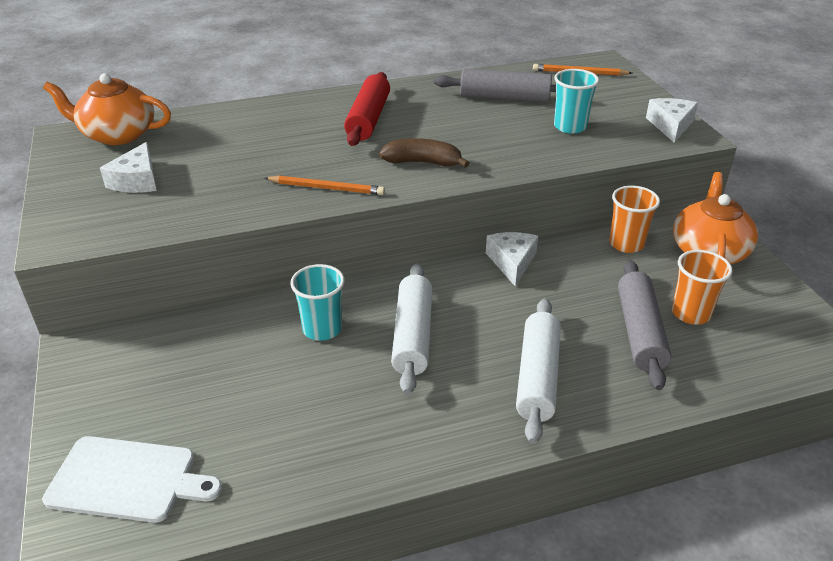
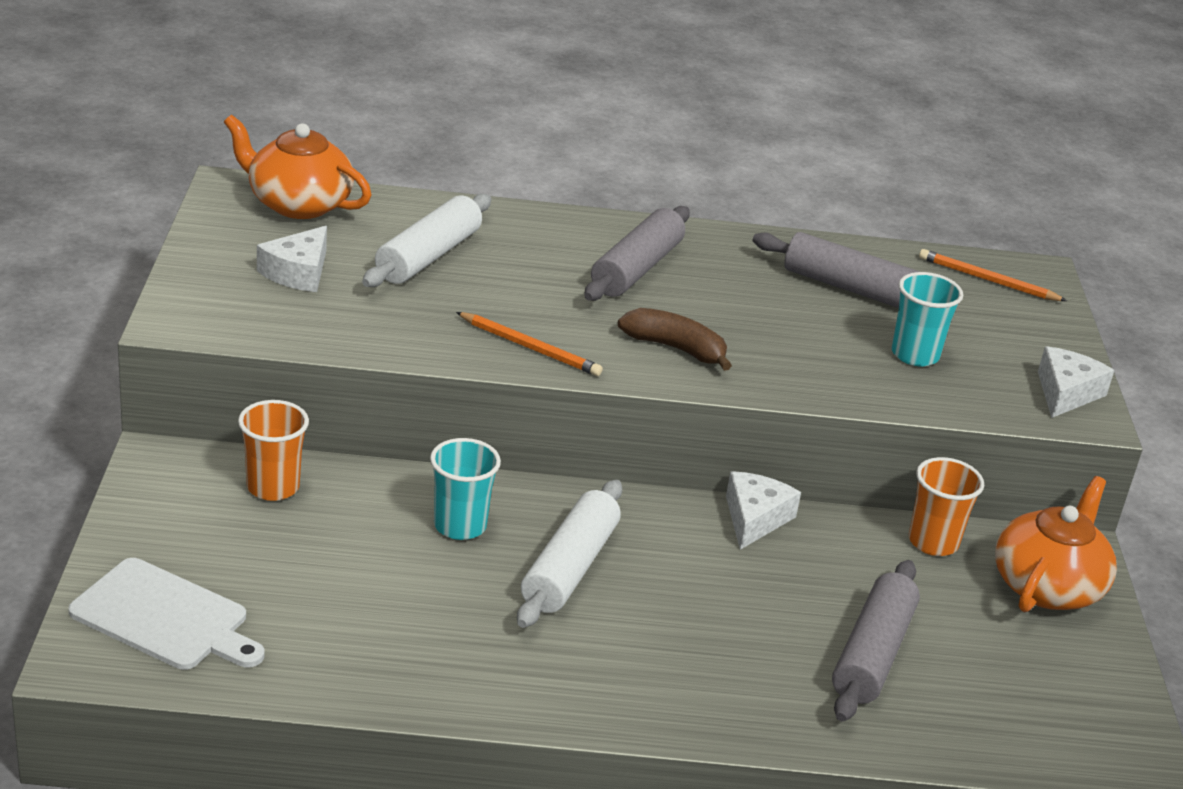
camera: 15 degrees right, 5 degrees down
red rolling pin [344,72,390,146] -> grey rolling pin [584,206,690,301]
white rolling pin [516,299,561,444] -> white rolling pin moved to [362,194,491,287]
orange cup [672,250,732,324] -> orange cup moved to [238,400,309,501]

